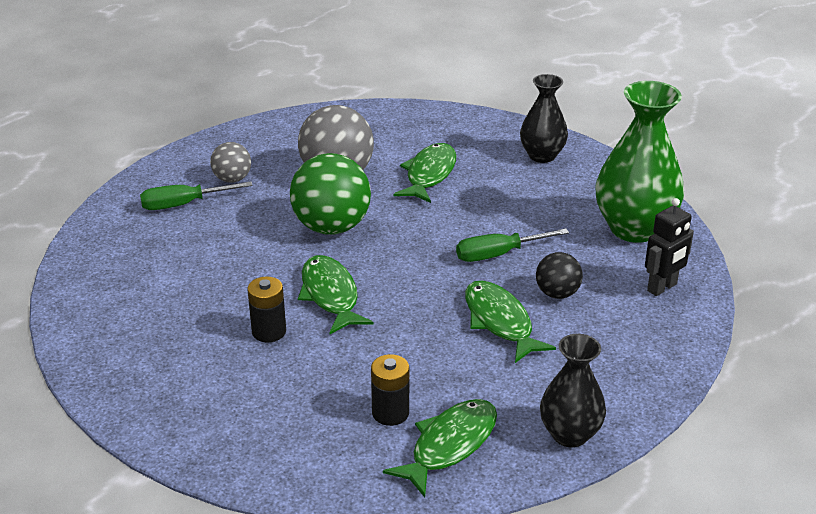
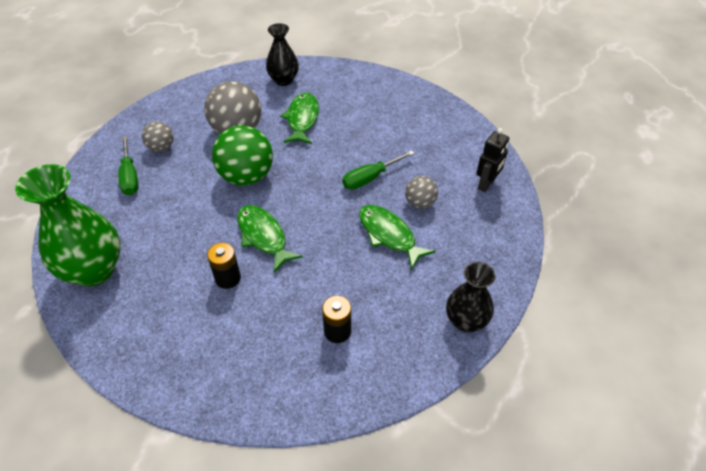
camera: 15 degrees left, 15 degrees up
green screwdriver [140,181,253,210] -> green screwdriver turned 75 degrees counterclockwise [119,136,138,195]
green fish [383,399,497,497] -> none
black vase [520,74,568,163] -> black vase moved to [266,23,299,86]
black ball [536,252,583,299] -> grey ball [405,176,438,209]
green vase [595,81,684,243] -> green vase moved to [15,164,121,286]

